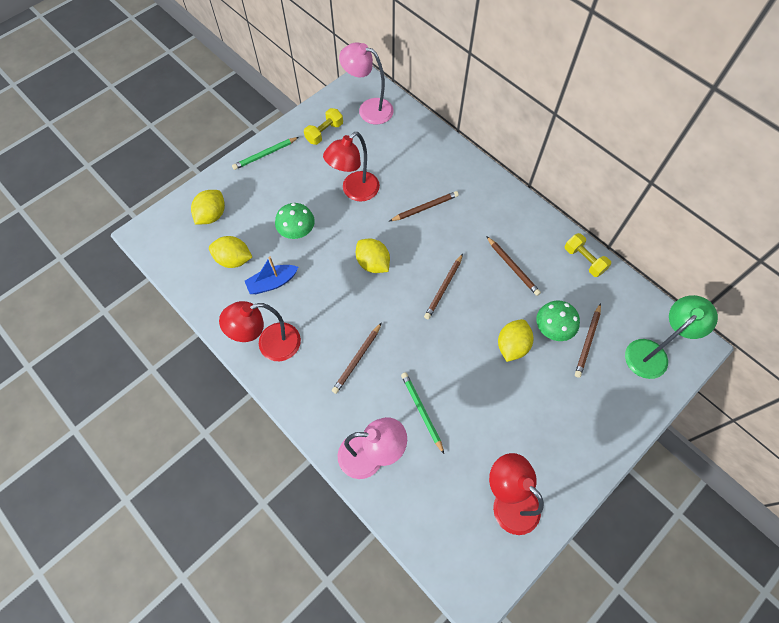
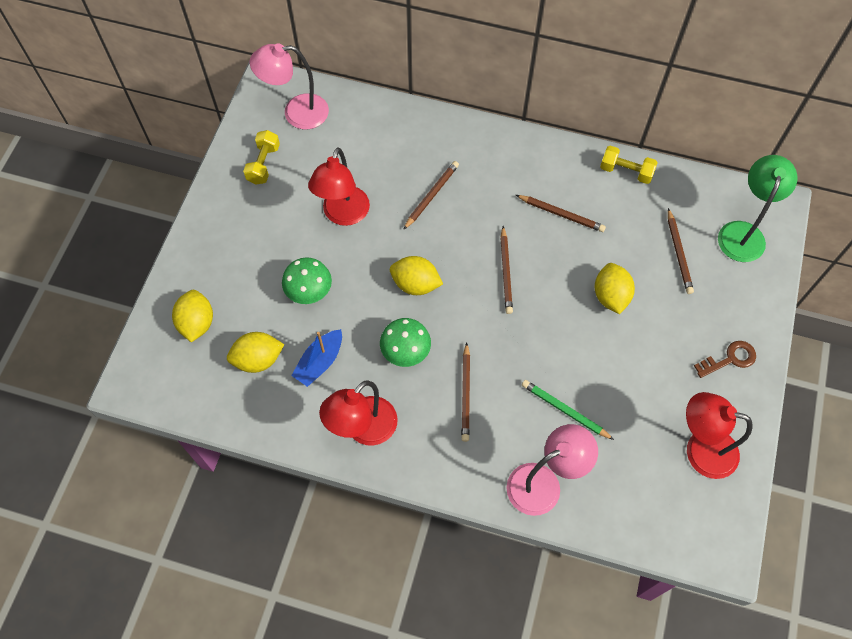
camera: 30 degrees left, 0 degrees up
green pencil [232,137,299,170] -> none
green mushroom [536,300,580,341] -> green mushroom moved to [380,318,431,367]
none -> brown key [694,341,756,378]

